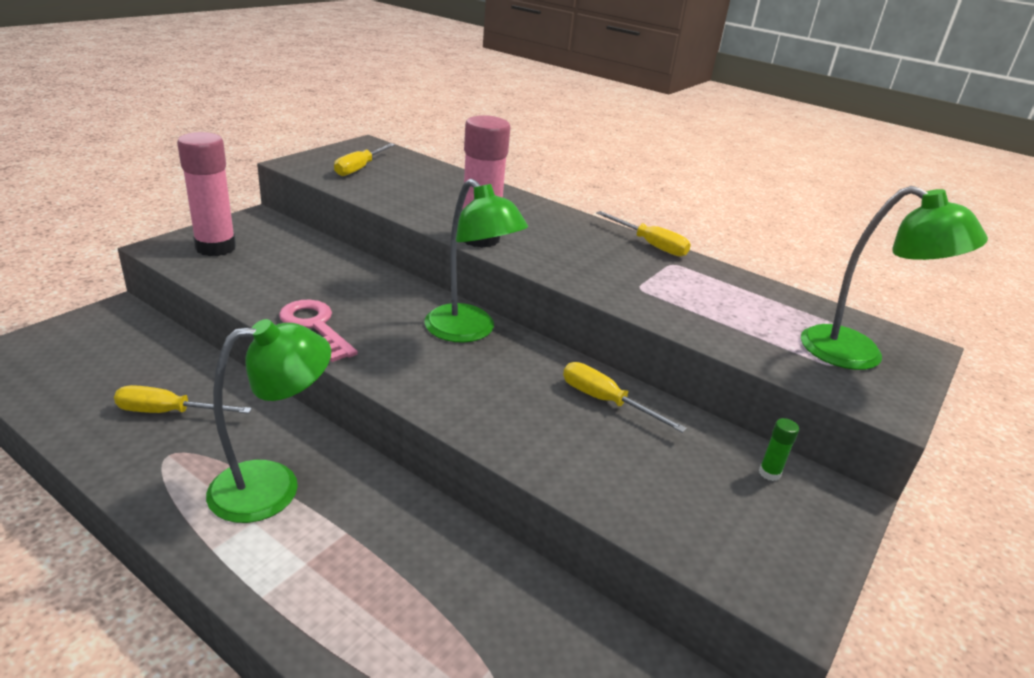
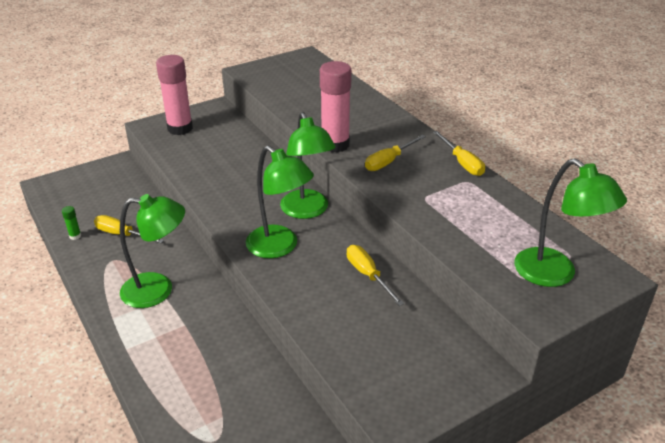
camera: 25 degrees right, 5 degrees up
pink key [279,300,358,362] -> none
yellow screwdriver [334,143,395,176] -> yellow screwdriver moved to [365,135,426,171]
green glue stick [759,418,799,481] -> green glue stick moved to [62,206,81,240]
none -> green lamp [246,146,314,258]

